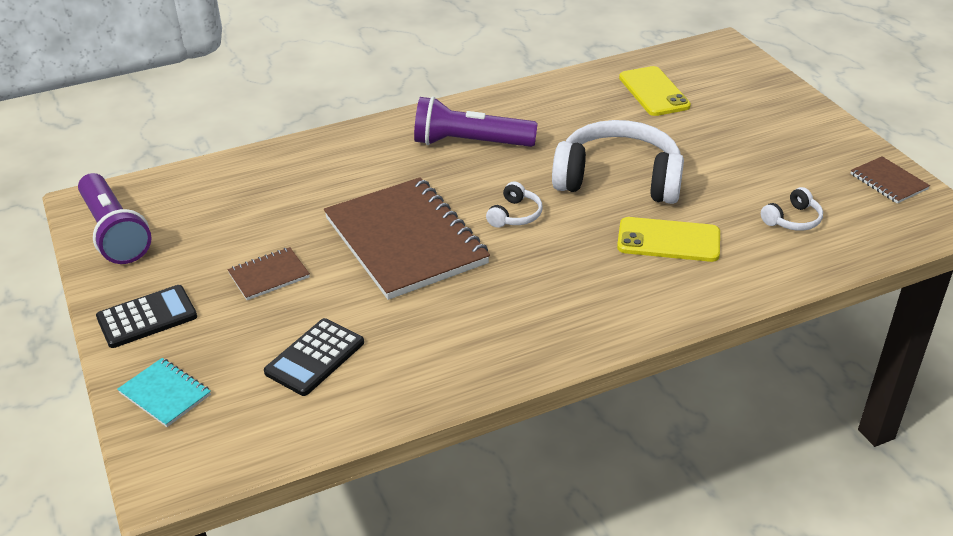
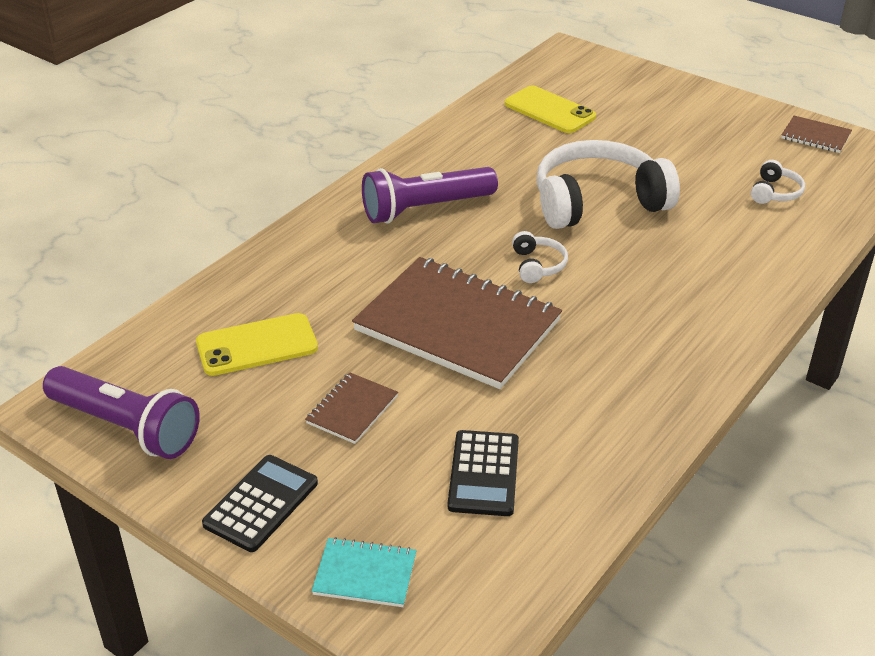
camera: 30 degrees left, 0 degrees up
yellow phone [617,217,720,262] -> yellow phone moved to [196,313,318,376]

